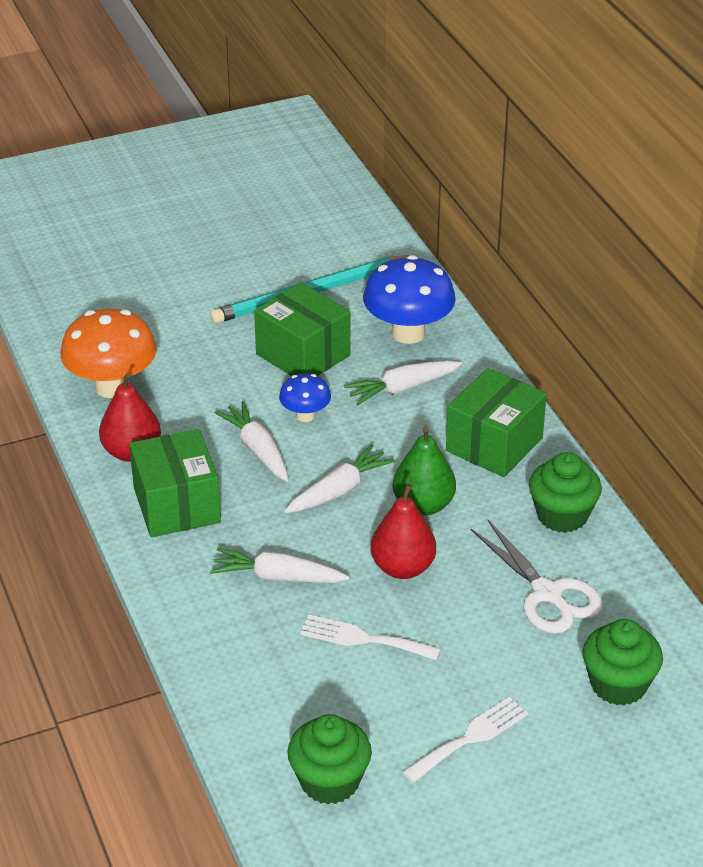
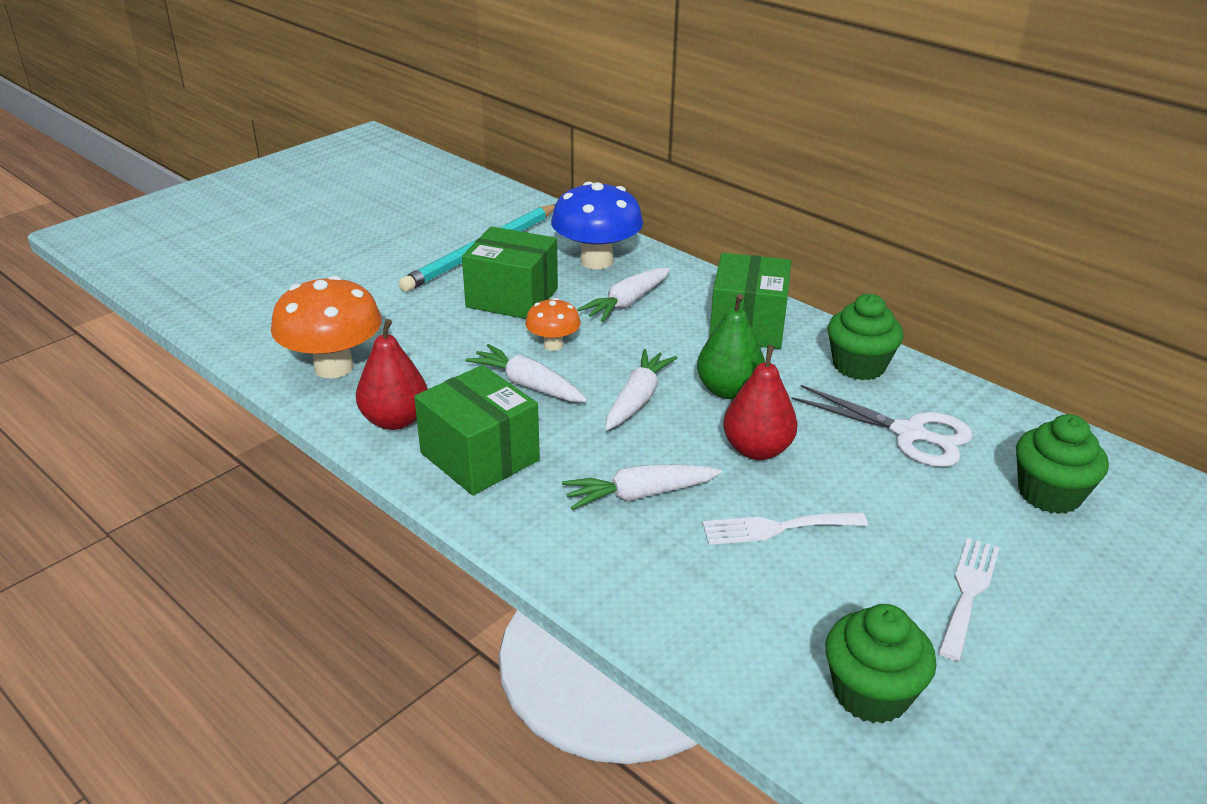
camera: 25 degrees left, 5 degrees down
blue mushroom [279,373,331,422] -> orange mushroom [525,298,581,351]

